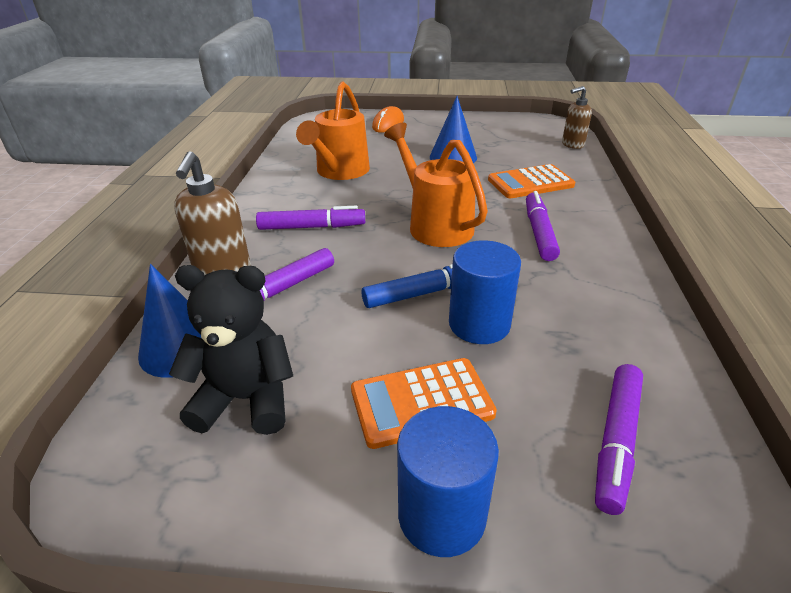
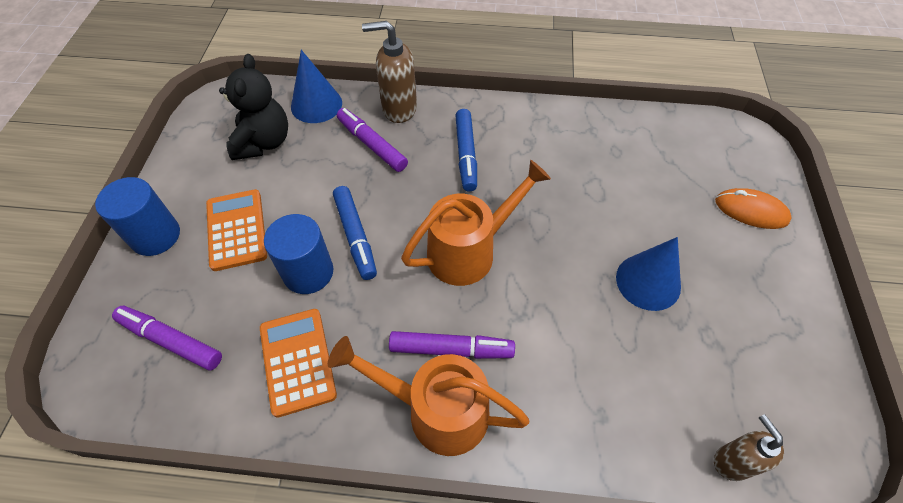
camera: 90 degrees right, 20 degrees up
purple marker [256,206,365,230] -> blue marker [455,109,477,192]
orange watering can [296,82,370,180] -> orange watering can moved to [328,336,529,456]
orange calculator [488,164,575,198] -> orange calculator moved to [260,309,337,418]

